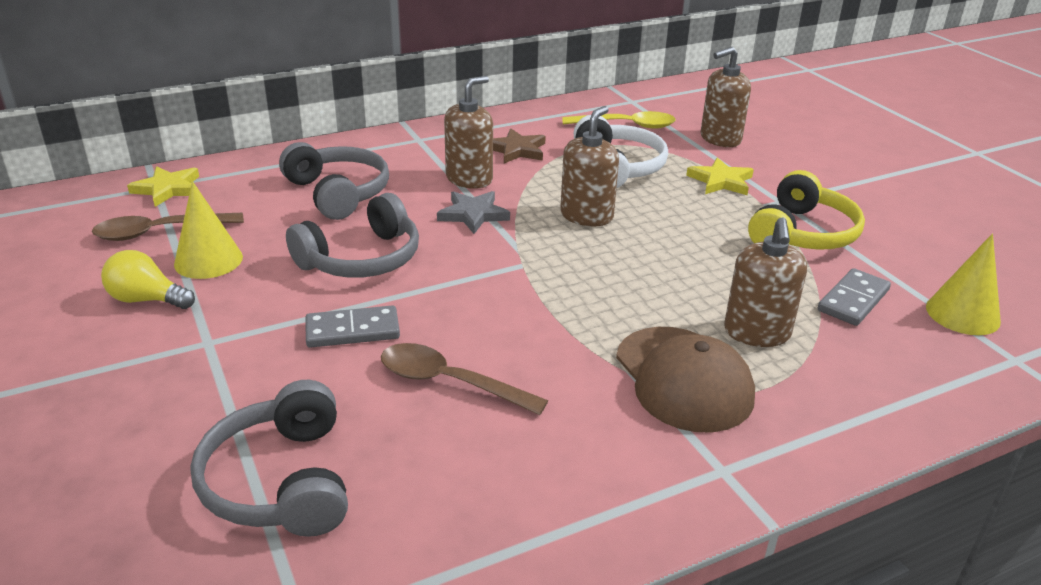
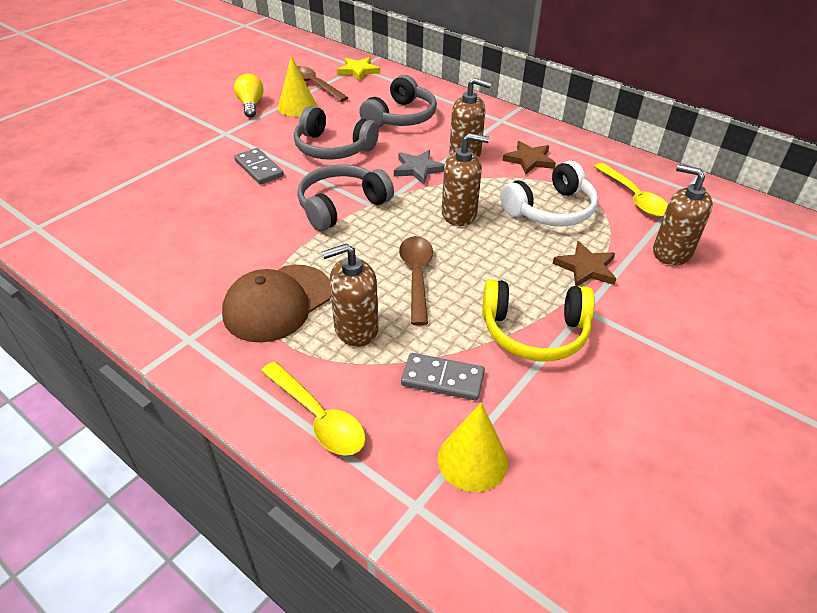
camera: 65 degrees right, 10 degrees up
grey headphones [190,380,348,537] -> grey headphones moved to [297,164,394,231]
brown spoon [381,343,548,415] -> brown spoon moved to [399,236,433,325]
yellow star [686,157,754,195] -> brown star [553,241,616,287]
none -> yellow spoon [261,361,366,455]

